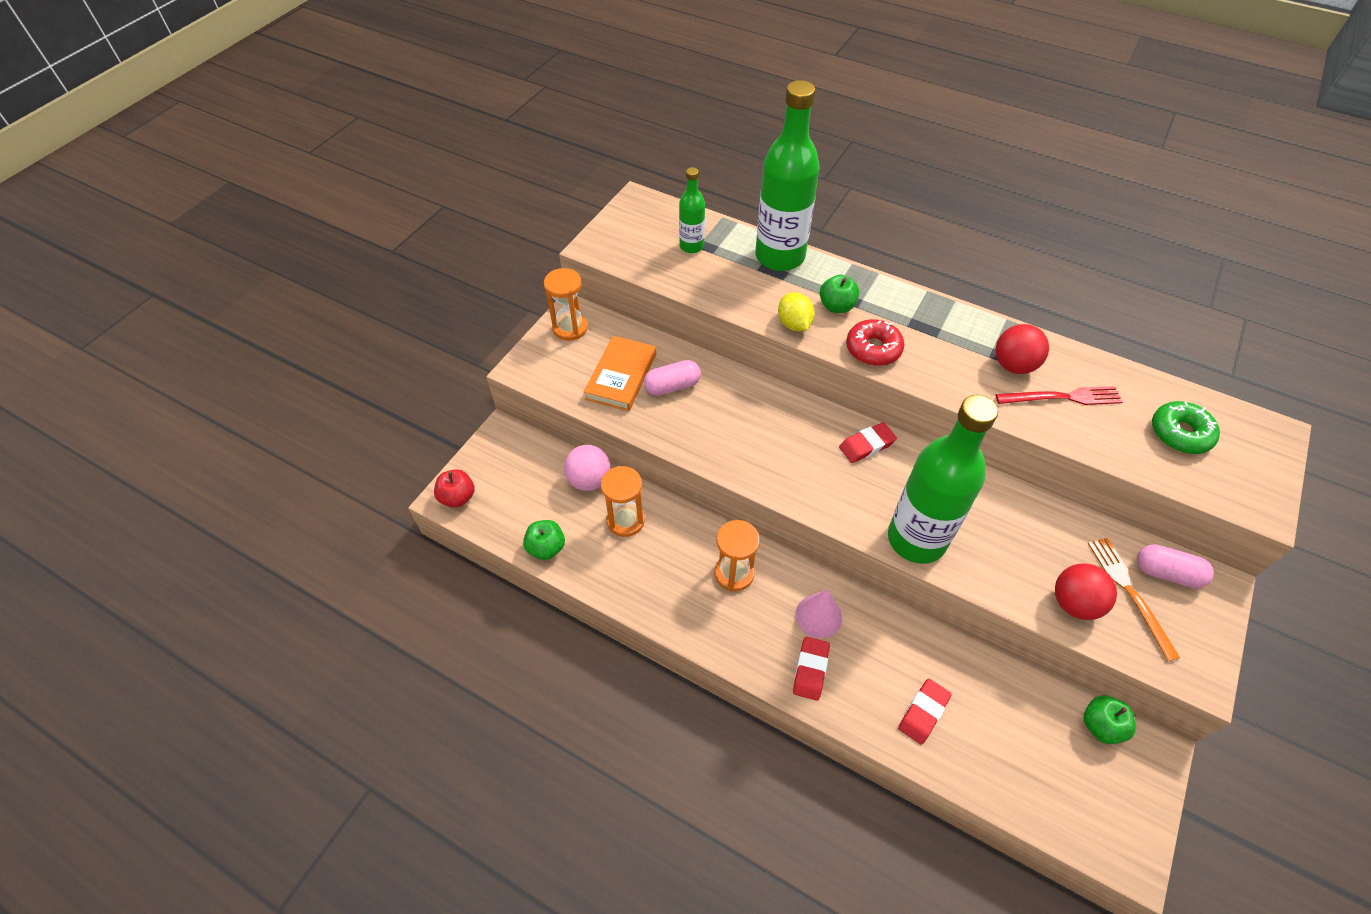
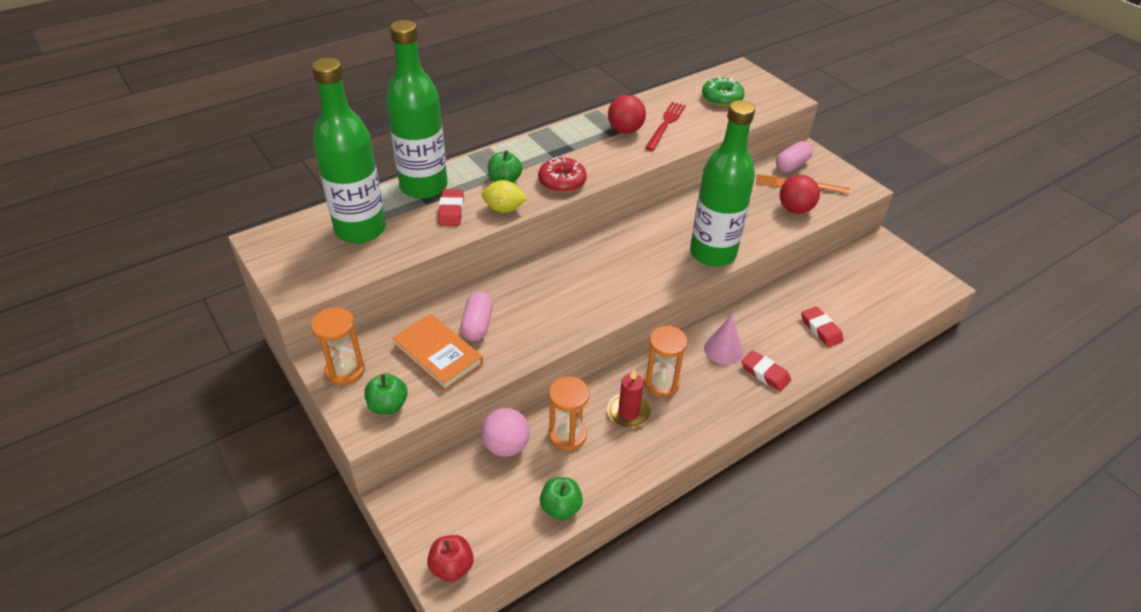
camera: 65 degrees left, 10 degrees down
green bottle [679,167,705,253] -> green bottle [312,58,386,243], size x2.02
red eraser [839,422,897,463] -> red eraser moved to [438,189,464,226]
green apple [1084,695,1136,744] -> green apple moved to [364,373,408,414]
none -> red candle [607,369,651,428]

